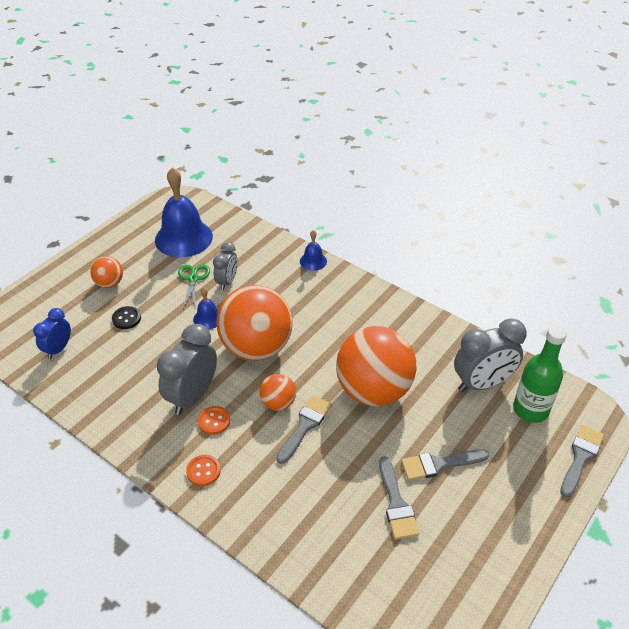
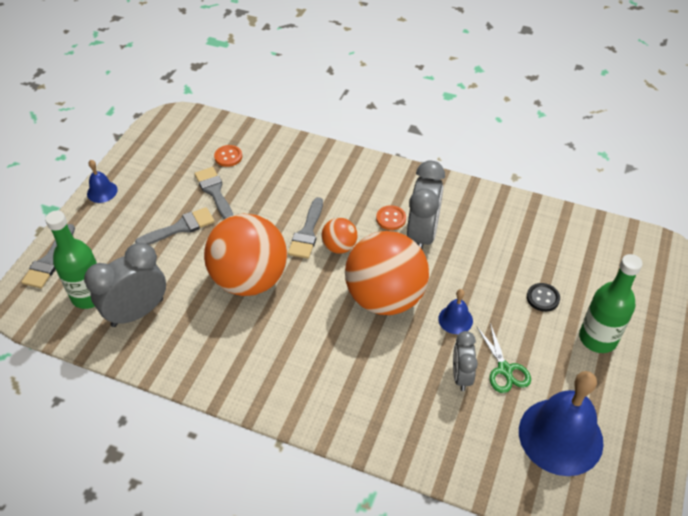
camera: 165 degrees right, 5 degrees up
blue clock [33,308,71,359] -> none
orange ball [90,256,123,288] -> green bottle [579,254,643,353]
orange button [186,455,221,486] -> orange button moved to [214,145,242,167]
blue bell [300,230,327,271] -> blue bell moved to [87,160,118,203]

